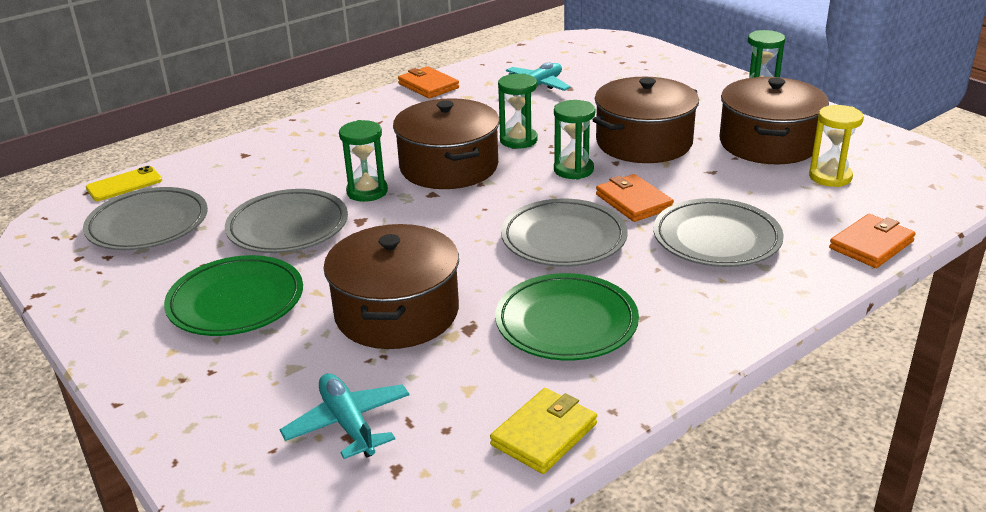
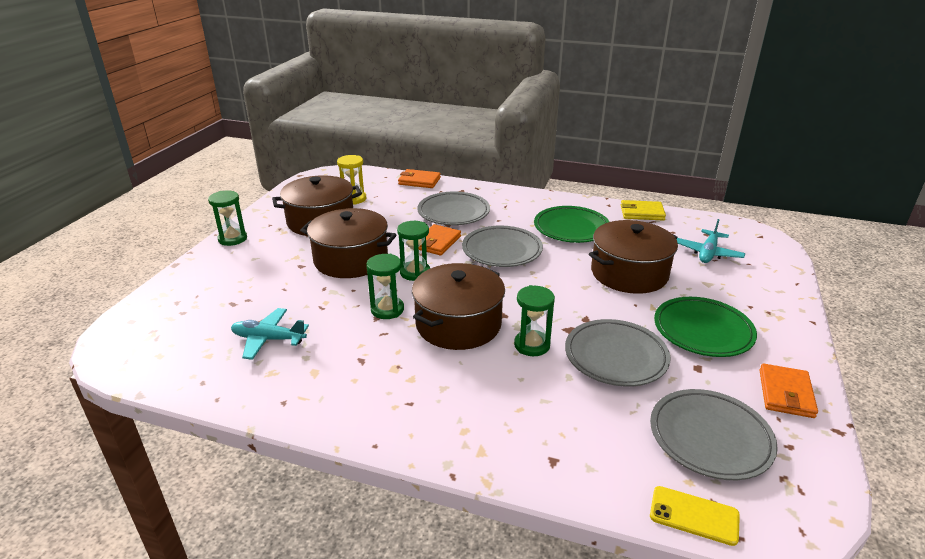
camera: 125 degrees left, 0 degrees up
orange wallet [398,66,459,99] -> orange wallet moved to [759,363,818,418]

